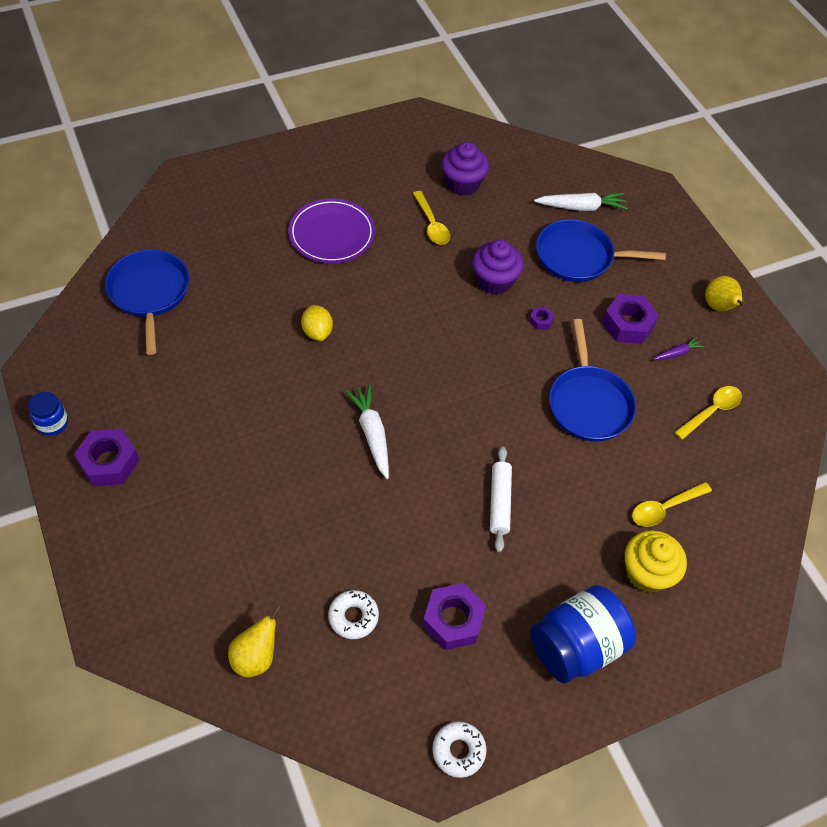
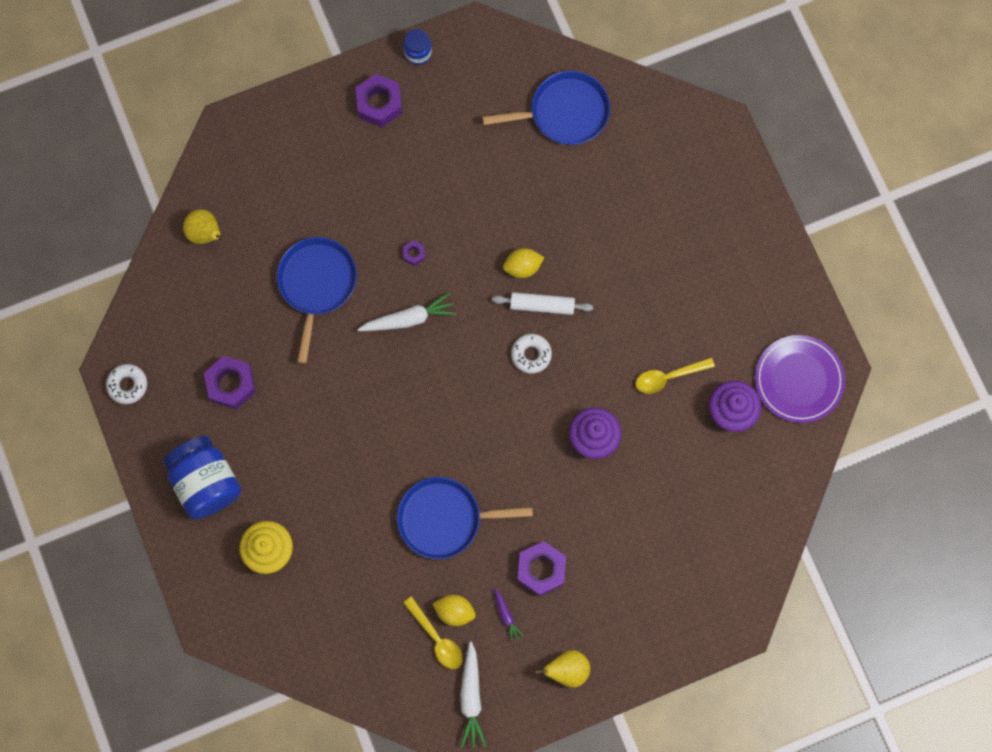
camera: 95 degrees right, 20 degrees up
purple plate [288,198,375,263] -> purple plate moved to [755,335,845,423]
white donut [328,590,379,639] -> white donut moved to [511,334,552,374]
white rolling pin [490,446,512,552] -> white rolling pin moved to [492,292,593,315]
purple nut [529,307,555,330] -> purple nut moved to [403,240,425,266]
white carrot [534,192,628,211] -> white carrot moved to [460,641,486,748]
blue pan [536,219,666,282] -> blue pan moved to [277,237,357,364]
yellow spoon [632,482,712,527] -> none
none -> yellow lemon [432,595,476,626]

